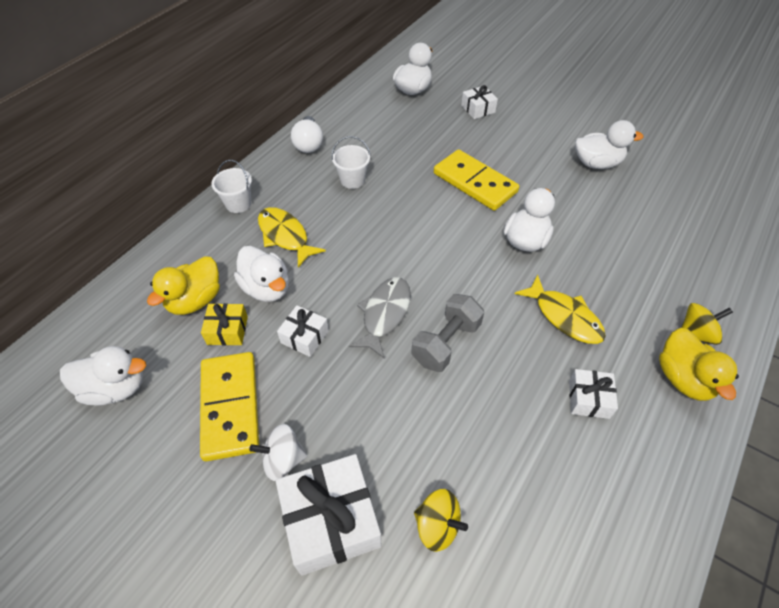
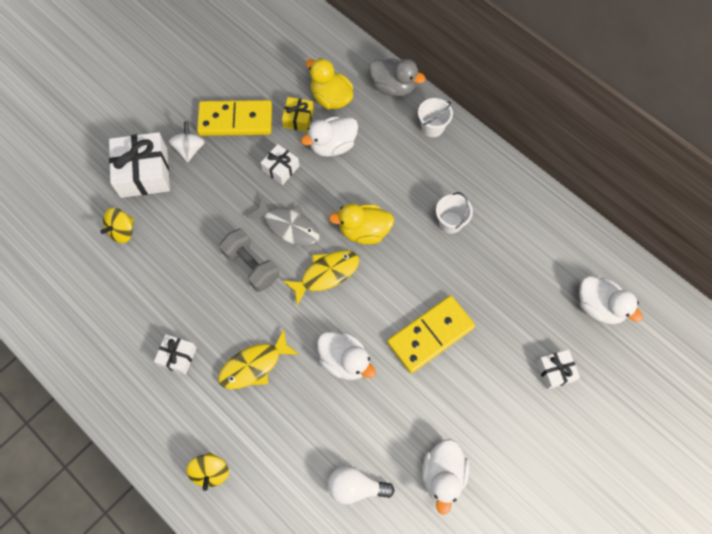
camera: 100 degrees right, 15 degrees up
white duck [60,346,146,406] -> none
yellow fish [258,207,326,268] -> yellow fish moved to [283,250,359,305]
white light bulb [291,116,323,153] -> white light bulb moved to [328,465,395,504]
yellow duck [659,328,739,401] -> yellow duck moved to [329,203,394,244]
none -> grey duck [369,59,426,97]

